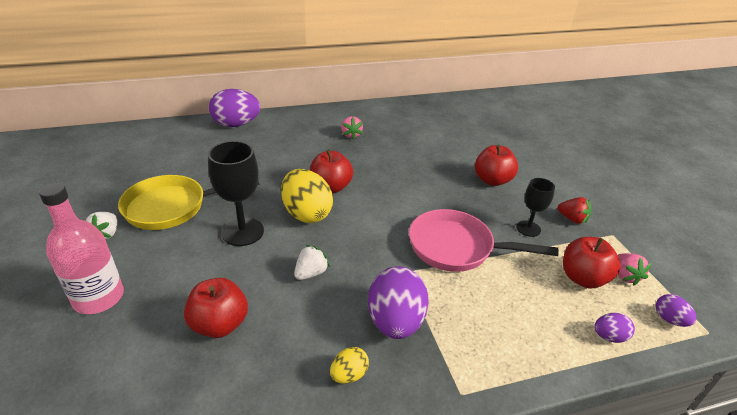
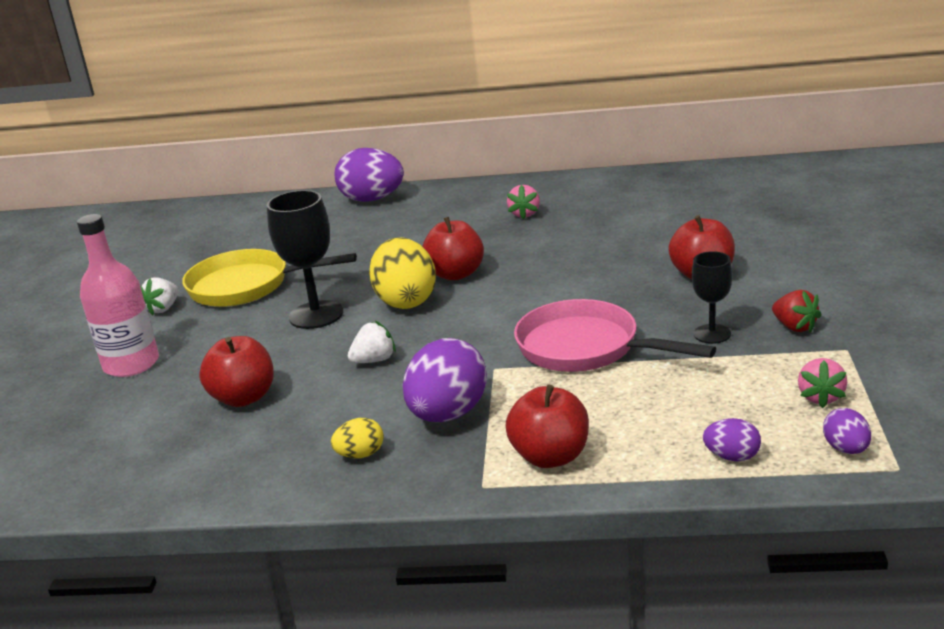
camera: 25 degrees right, 10 degrees down
red apple [563,237,620,288] -> red apple moved to [506,385,589,468]

